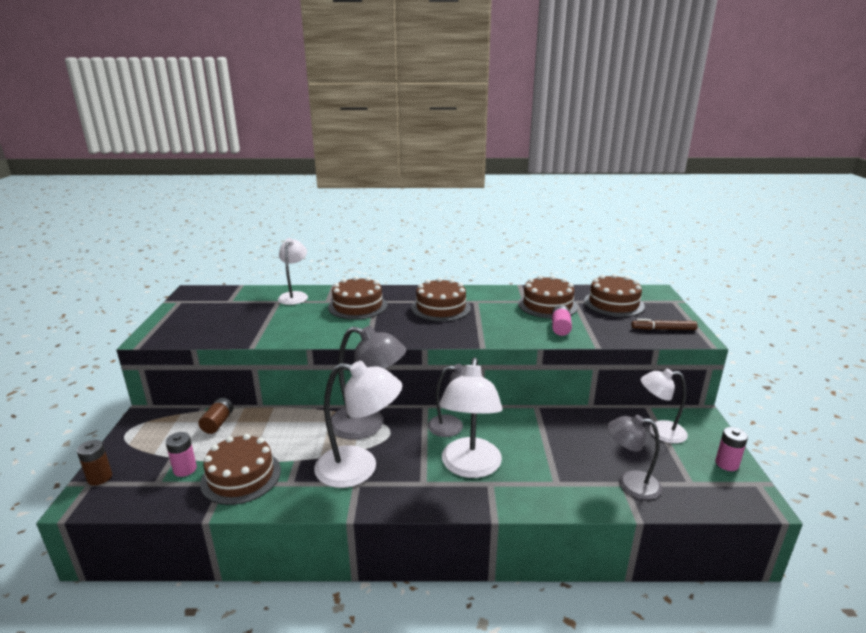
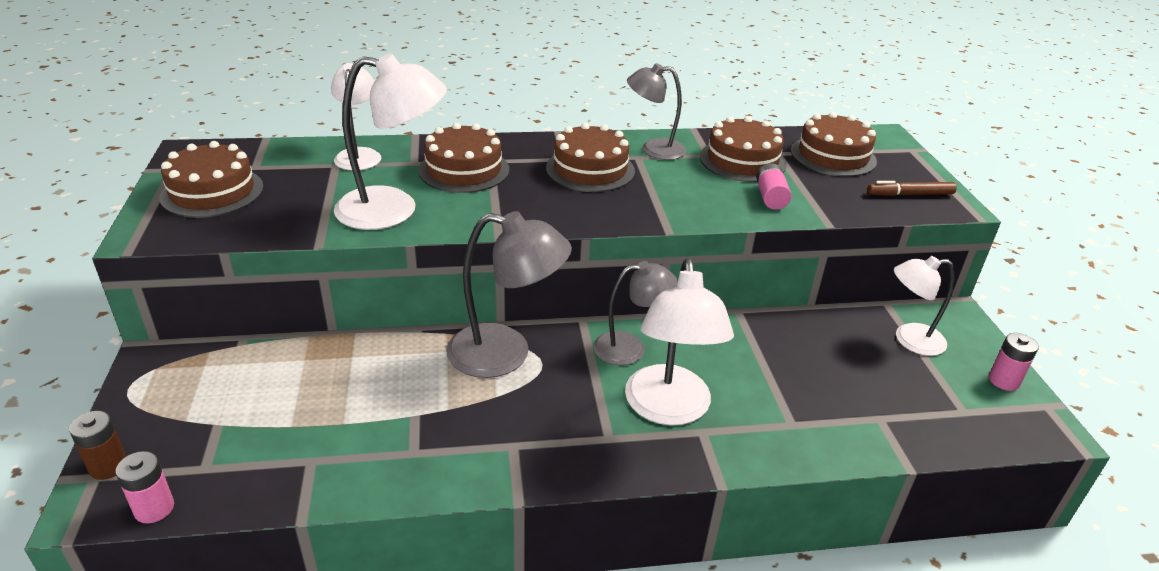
camera: 10 degrees left, 10 degrees up
pink battery [165,432,197,477] -> pink battery moved to [116,451,174,523]
brown battery [198,398,233,434] -> none
brown cake [200,434,281,505] -> brown cake moved to [159,141,264,218]
white lamp [314,361,402,488] -> white lamp moved to [334,53,447,230]
grey lamp [607,415,662,500] -> grey lamp moved to [627,63,686,160]

